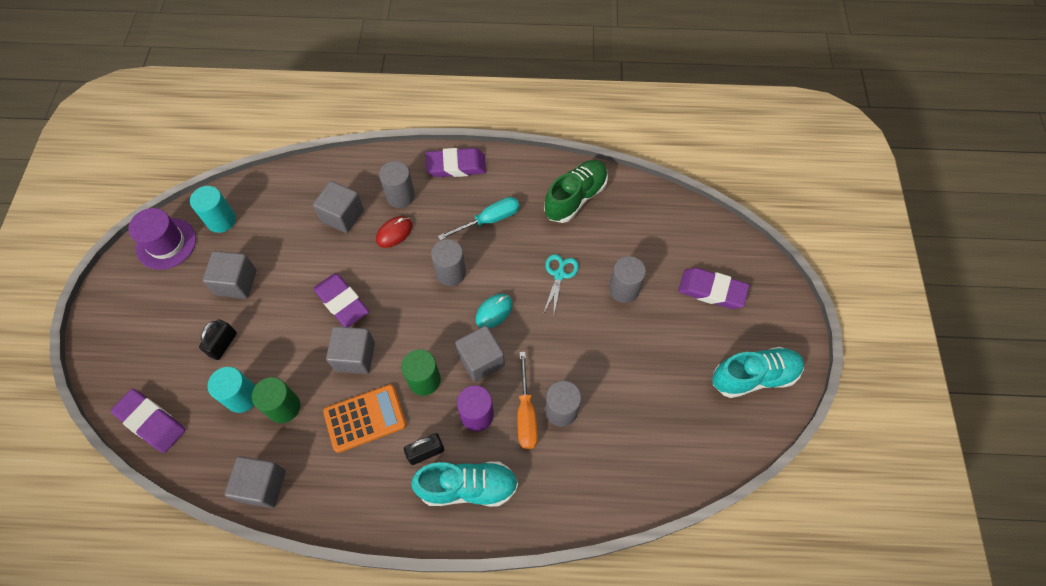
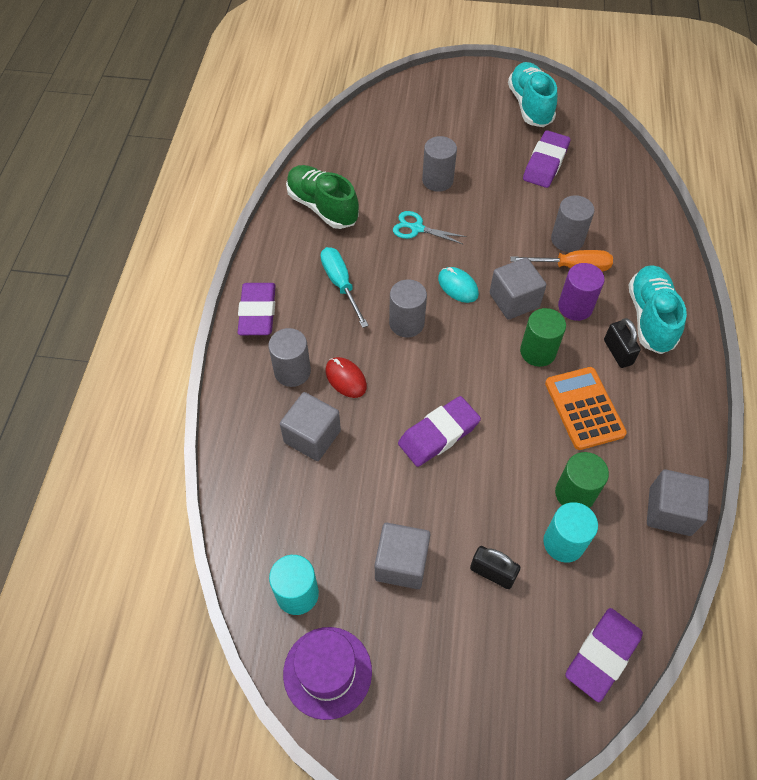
camera: 85 degrees left, 5 degrees down
grey cube [326,326,375,374] -> none
purple eraser [678,268,749,309] -> purple eraser moved to [523,130,570,188]

